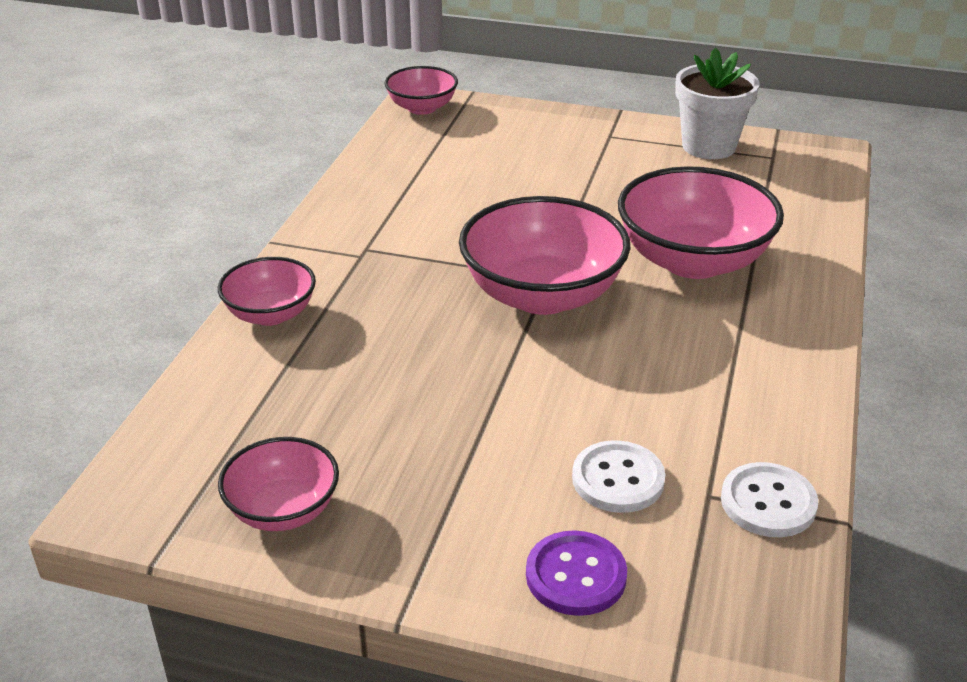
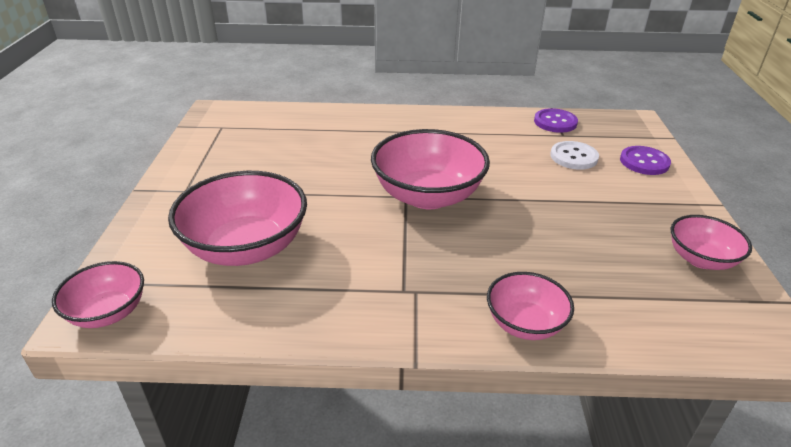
camera: 105 degrees left, 0 degrees up
pink bowl [618,166,784,279] -> pink bowl moved to [168,171,307,266]
white flower pot [675,48,760,159] -> none
white button [721,462,818,537] -> purple button [534,108,578,133]

